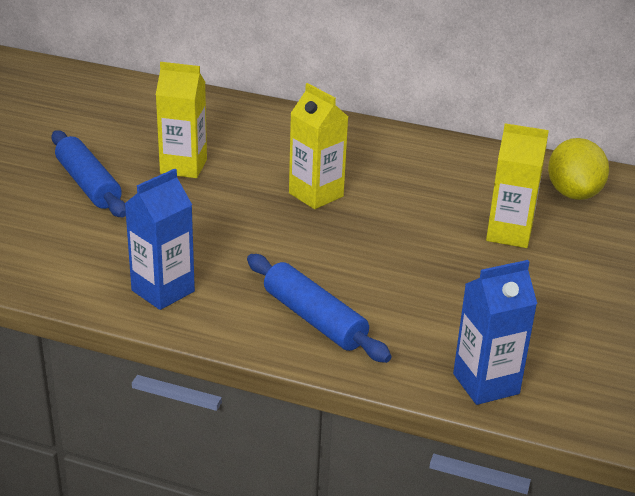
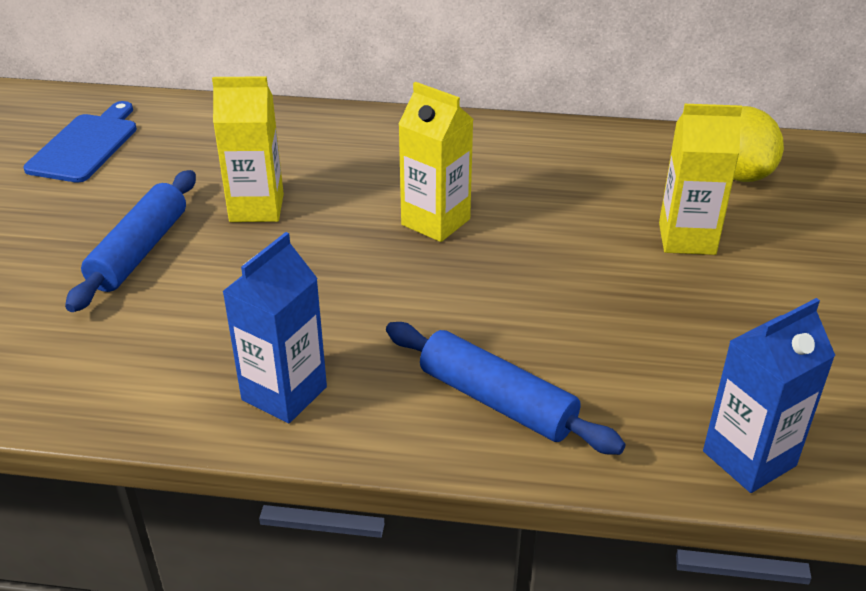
camera: 10 degrees left, 5 degrees up
blue rolling pin [51,130,126,217] -> blue rolling pin turned 60 degrees clockwise [65,170,196,312]
none -> blue cutting board [24,101,137,183]

